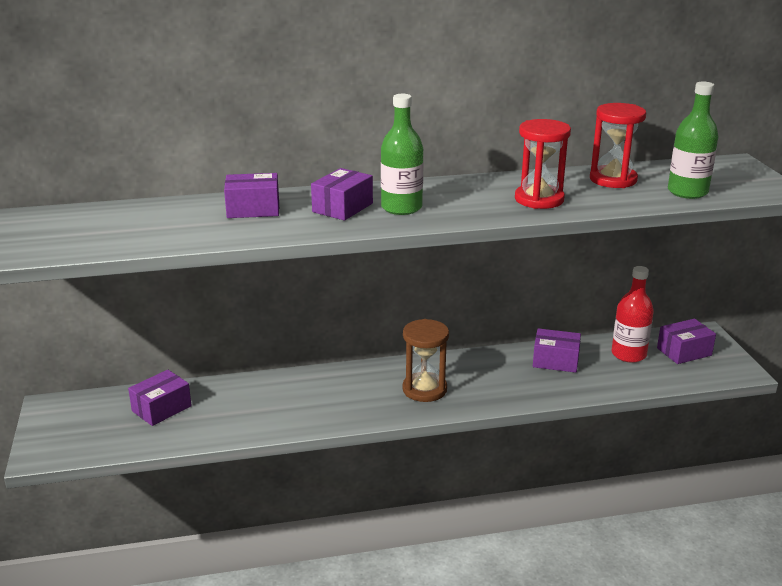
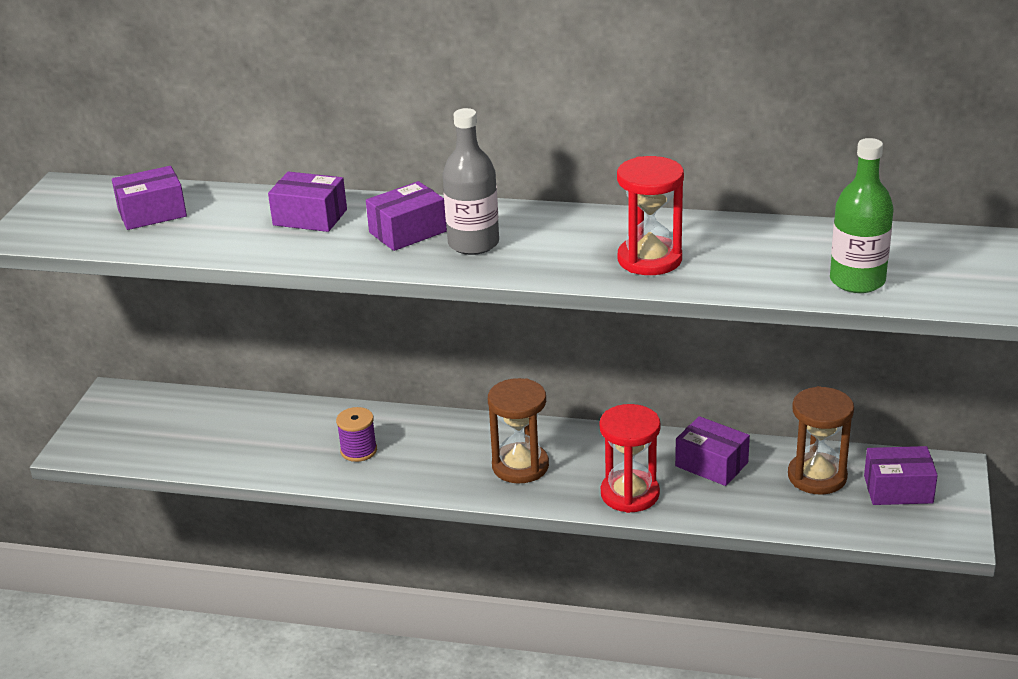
camera: 25 degrees right, 5 degrees up
purple box [128,370,192,426] -> purple box moved to [112,166,187,230]
green bottle [381,94,424,215] -> grey bottle [443,108,499,255]
red hourglass [590,103,646,188] -> red hourglass moved to [600,404,661,513]
red bottle [612,266,654,363] -> brown hourglass [788,386,854,495]
none -> purple spool [336,407,377,462]

